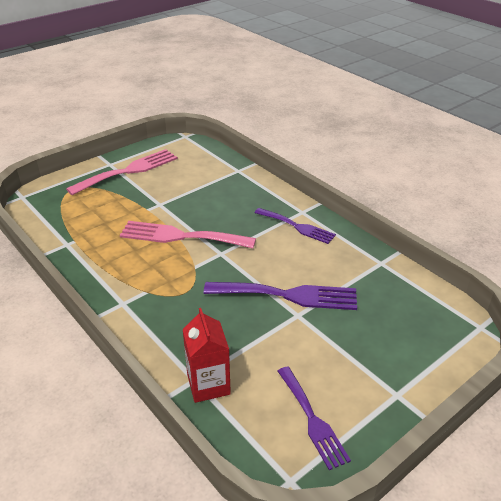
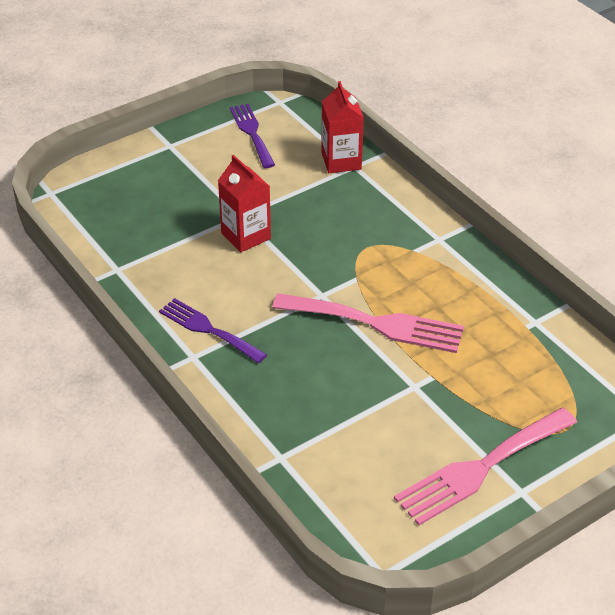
camera: 175 degrees left, 5 degrees up
purple fork [204,282,357,310] -> red carton [218,155,271,252]

